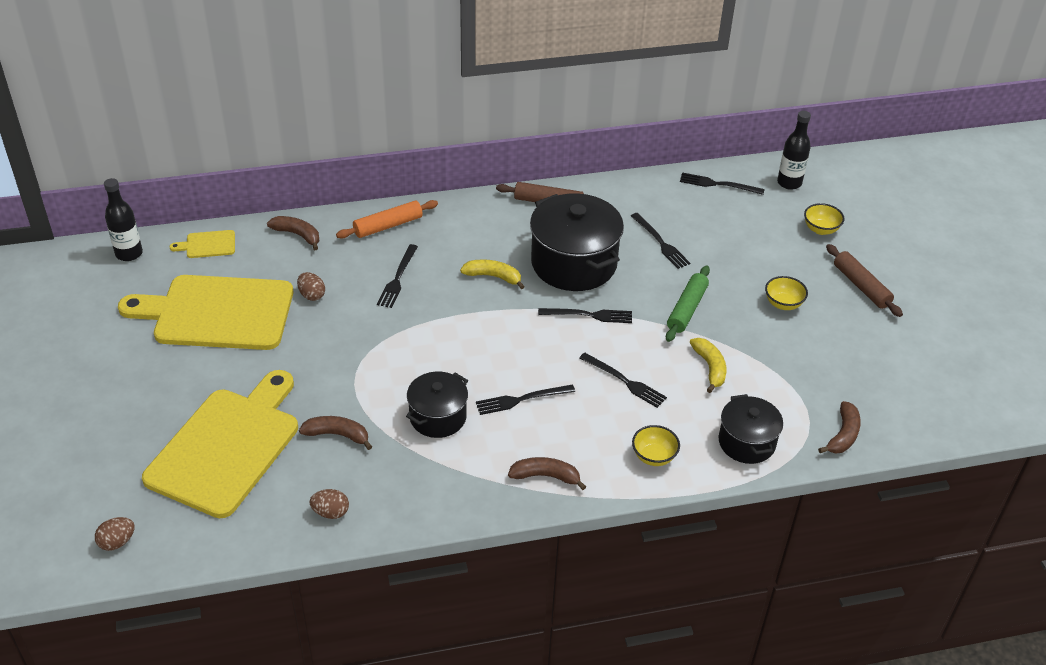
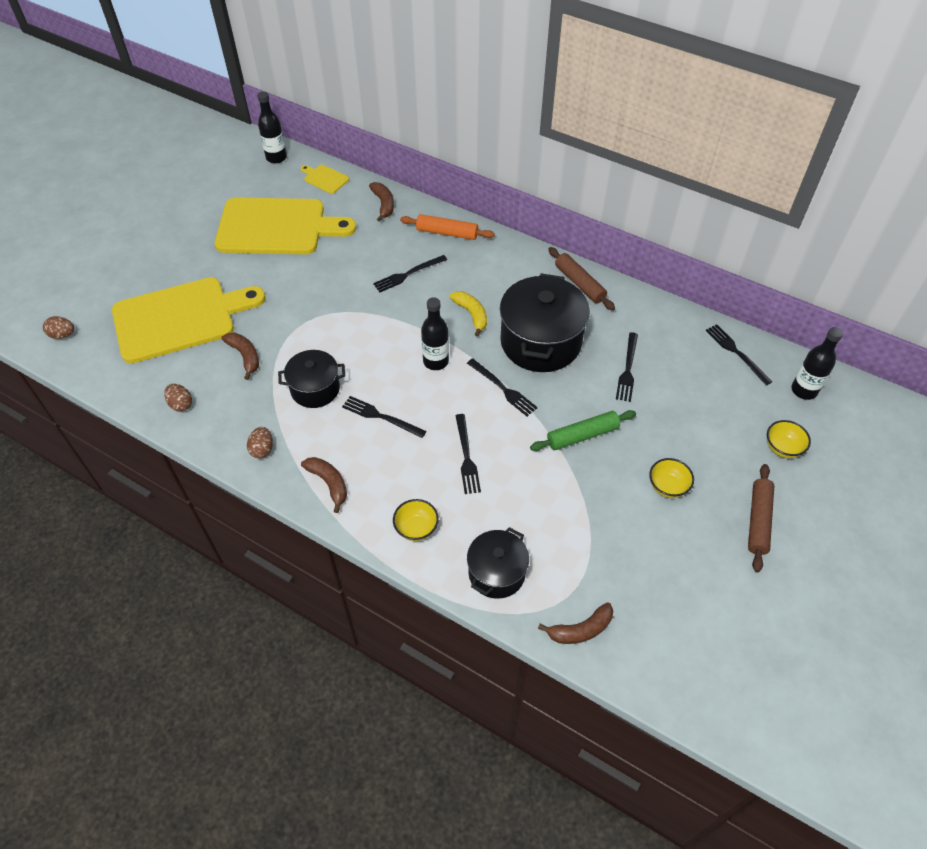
camera: 45 degrees right, 10 degrees up
yellow cutting board [118,275,293,350] -> yellow cutting board turned 135 degrees clockwise [214,197,356,254]
brown egg [297,272,325,301] -> brown egg moved to [247,427,273,458]
yellow banana [690,338,726,393] -> none
none -> black bottle [421,297,449,370]

